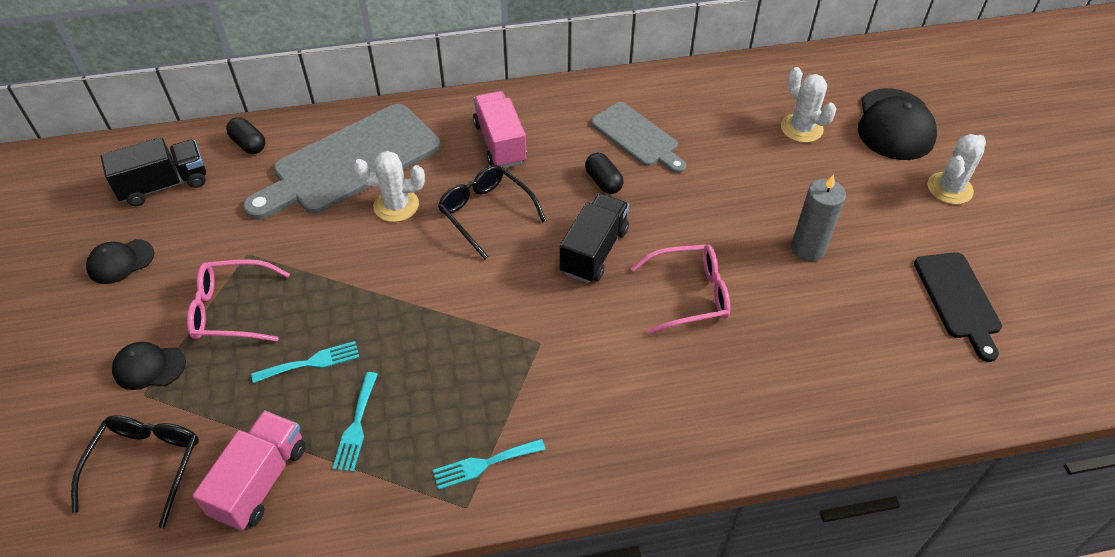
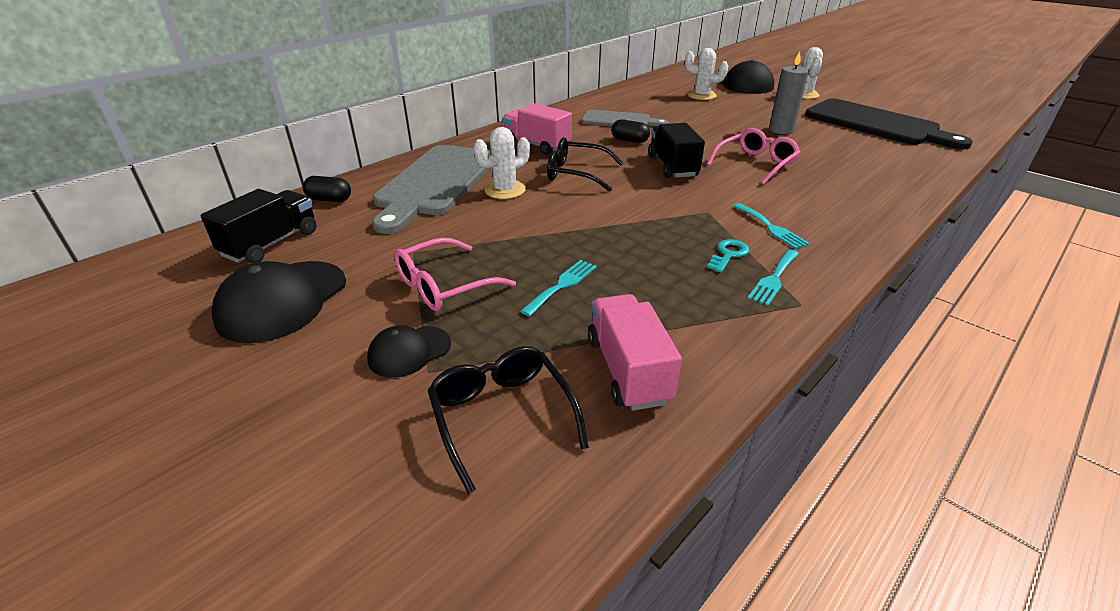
camera: 35 degrees left, 15 degrees down
black cap [86,239,154,284] -> black cap [212,261,346,343], size x1.78
turquoise fork [332,372,378,472] -> turquoise fork moved to [733,203,810,249]
black cutting board [914,252,1002,362] -> black cutting board [805,98,973,149], size x1.74
none -> turquoise key [707,239,749,272]

